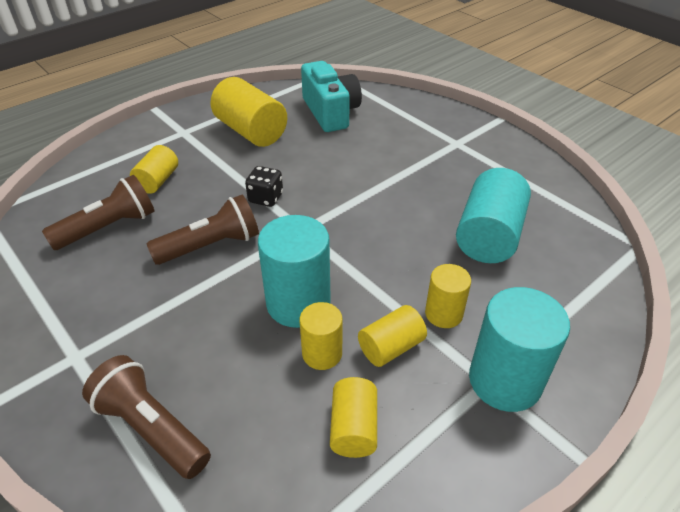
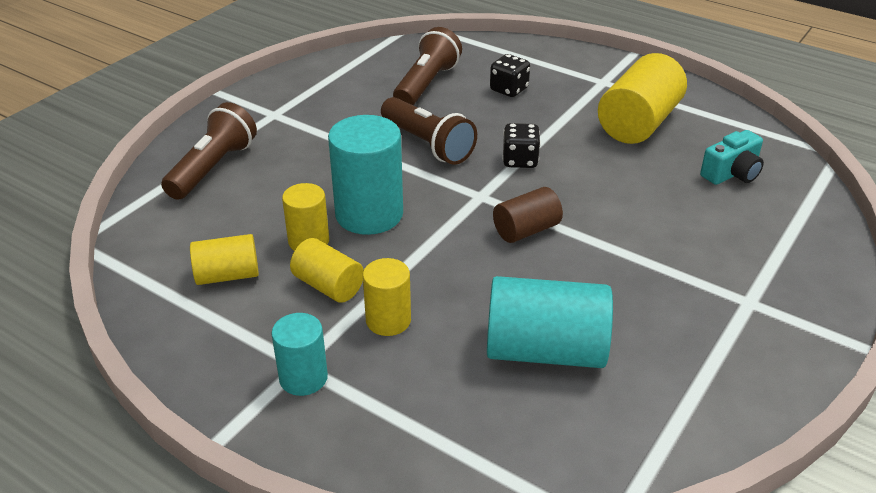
camera: 75 degrees right, 5 degrees down
brown flashlight [42,175,154,250] -> brown flashlight turned 105 degrees counterclockwise [393,27,462,106]
yellow cylinder [130,145,178,194] -> black dice [490,54,530,97]
turquoise camera [301,61,362,132] -> turquoise camera [700,130,764,185], size x0.60
turquoise cylinder [469,287,570,412] -> turquoise cylinder [271,313,328,396], size x0.58
none -> brown cylinder [493,187,563,243]

